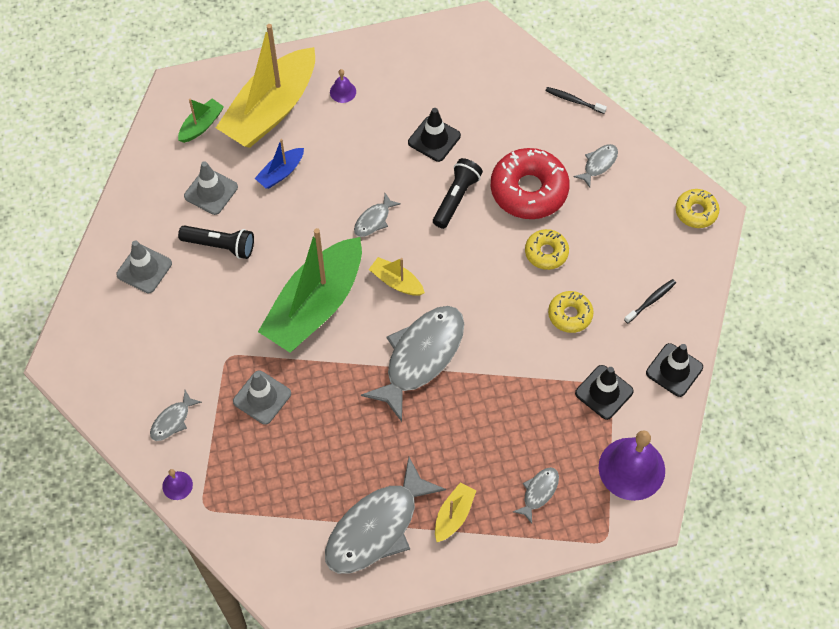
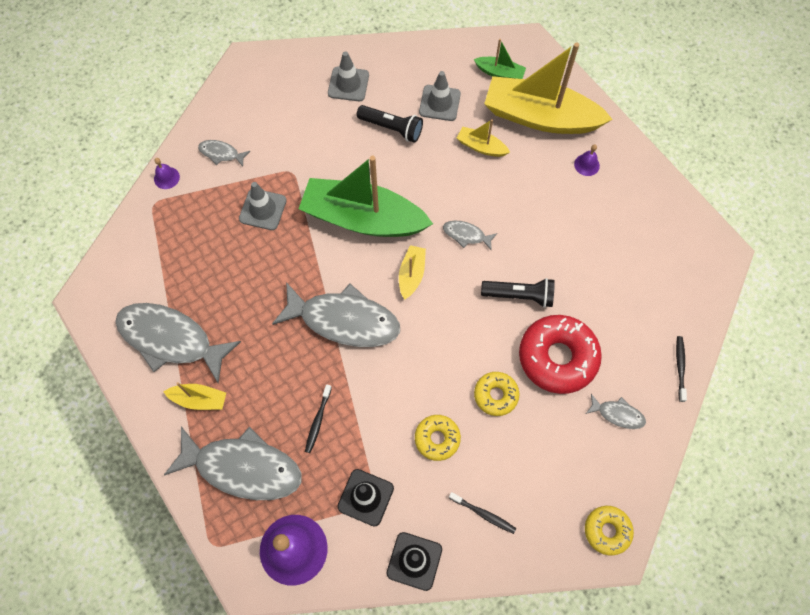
camera: 70 degrees right, 5 degrees up
black flashlight [178,225,254,259] -> black flashlight turned 60 degrees counterclockwise [357,105,423,143]
blue boat [255,139,304,189] -> yellow boat [457,119,510,157]
black traffic cone [408,108,461,162] -> none
grey fish [513,467,559,524] -> grey fish [164,427,302,500], size x2.22
none -> black toothbrush [305,384,332,453]

